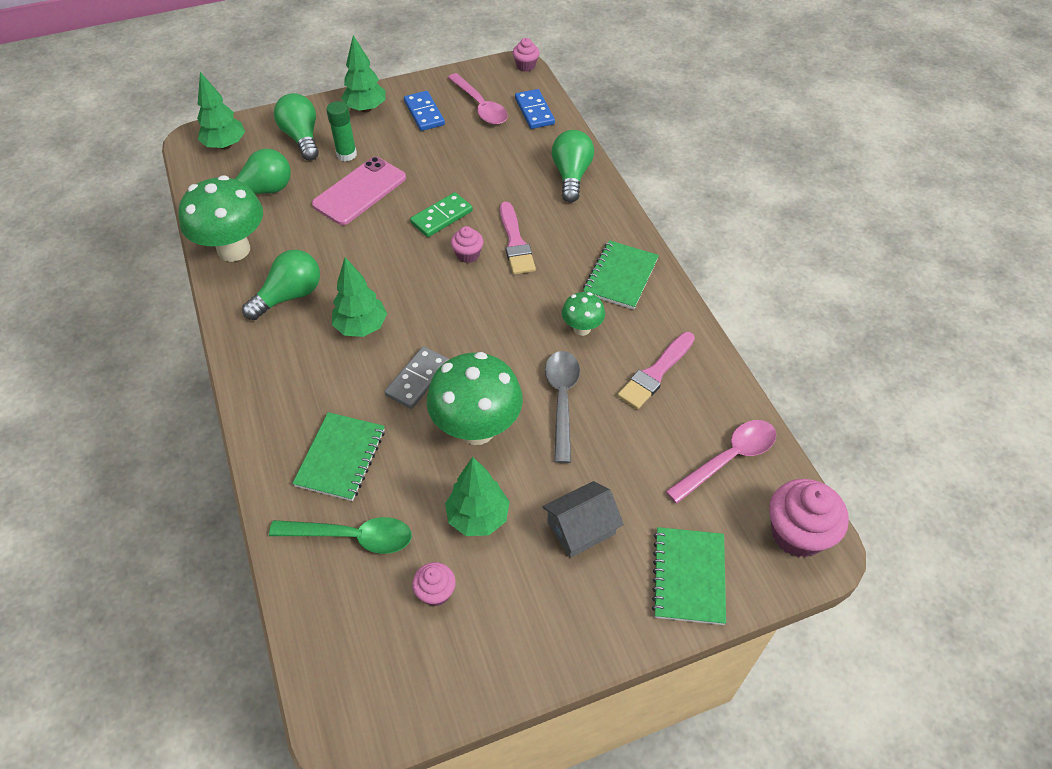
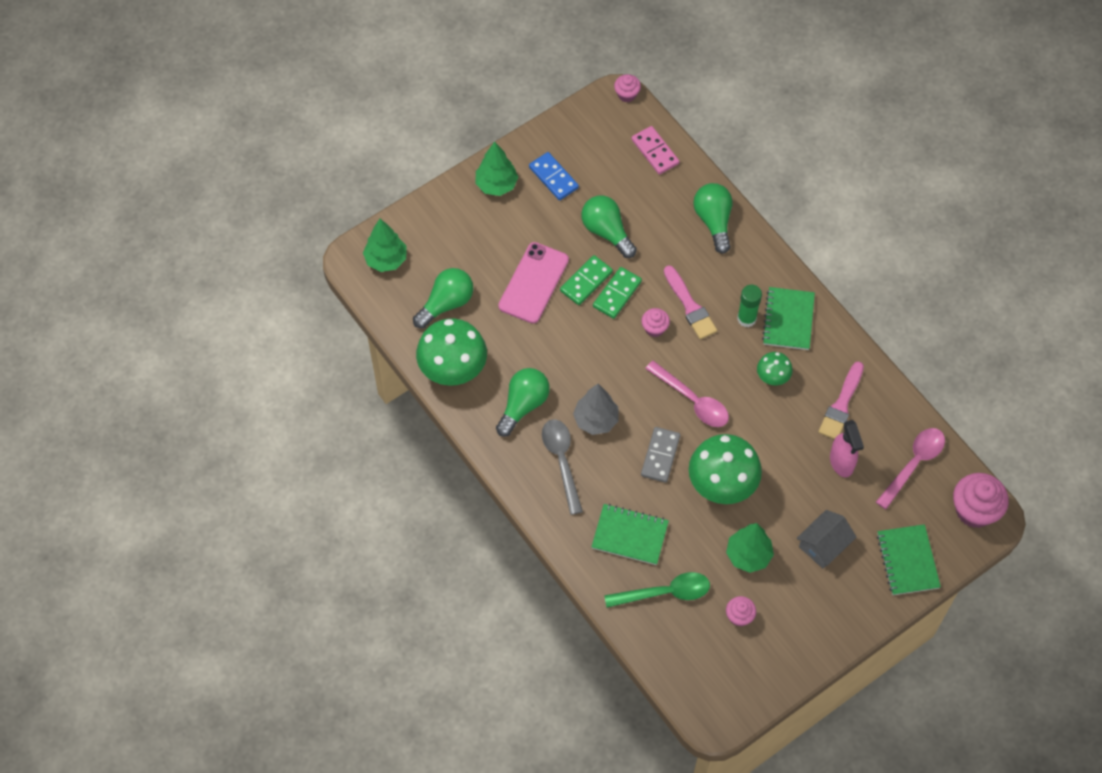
camera: 15 degrees left, 10 degrees up
green light bulb [274,93,319,160] -> green light bulb moved to [581,196,637,258]
green notebook [292,412,385,501] -> green notebook turned 75 degrees counterclockwise [591,504,669,565]
green glue stick [326,101,357,161] -> green glue stick moved to [737,285,762,327]
green tree [332,257,387,337] -> grey tree [573,384,619,435]
pink spoon [448,73,508,125] -> pink spoon moved to [645,361,729,427]
blue domino [515,89,555,129] -> pink domino [632,126,679,175]
grey spoon [545,351,580,463] -> grey spoon moved to [542,419,583,515]
none -> green domino [560,255,613,305]
none -> pink spray bottle [830,420,864,477]

